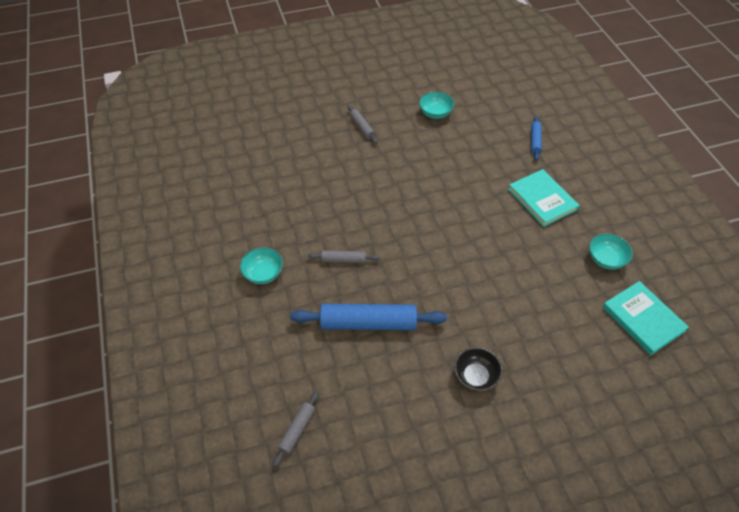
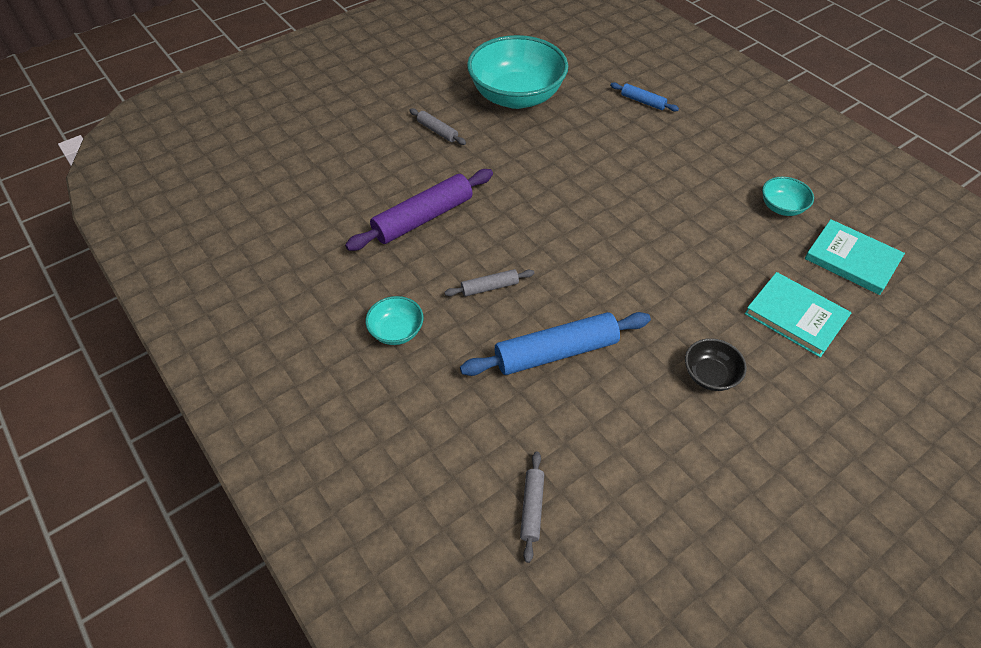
camera: 20 degrees left, 0 degrees up
turquoise bowl [419,92,454,119] -> turquoise bowl [467,35,568,109], size x2.26
turquoise book [508,169,580,227] -> turquoise book moved to [745,272,851,357]
blue rolling pin [531,116,542,161] -> blue rolling pin turned 45 degrees counterclockwise [610,82,679,112]
none -> purple rolling pin [345,169,493,251]

